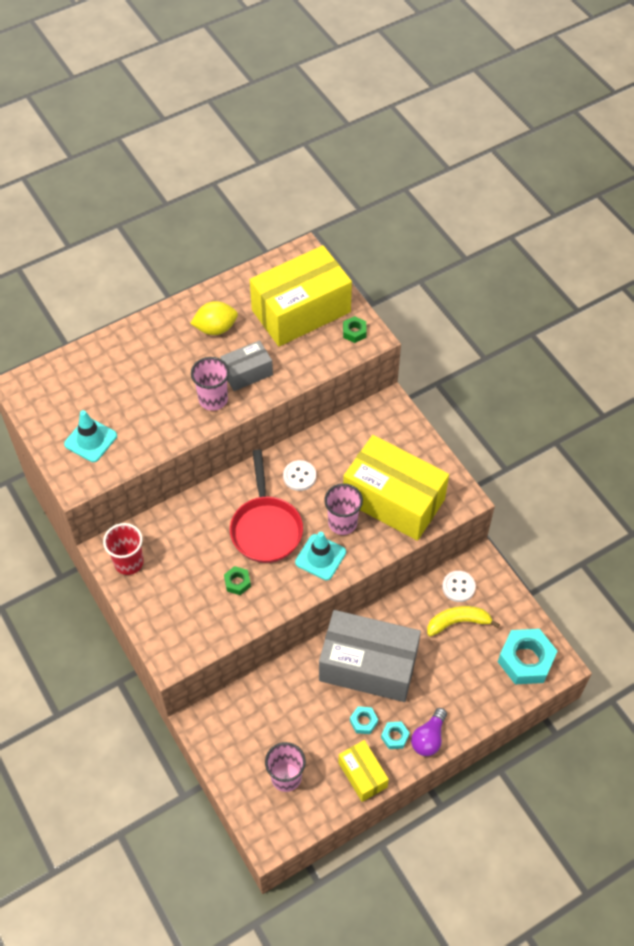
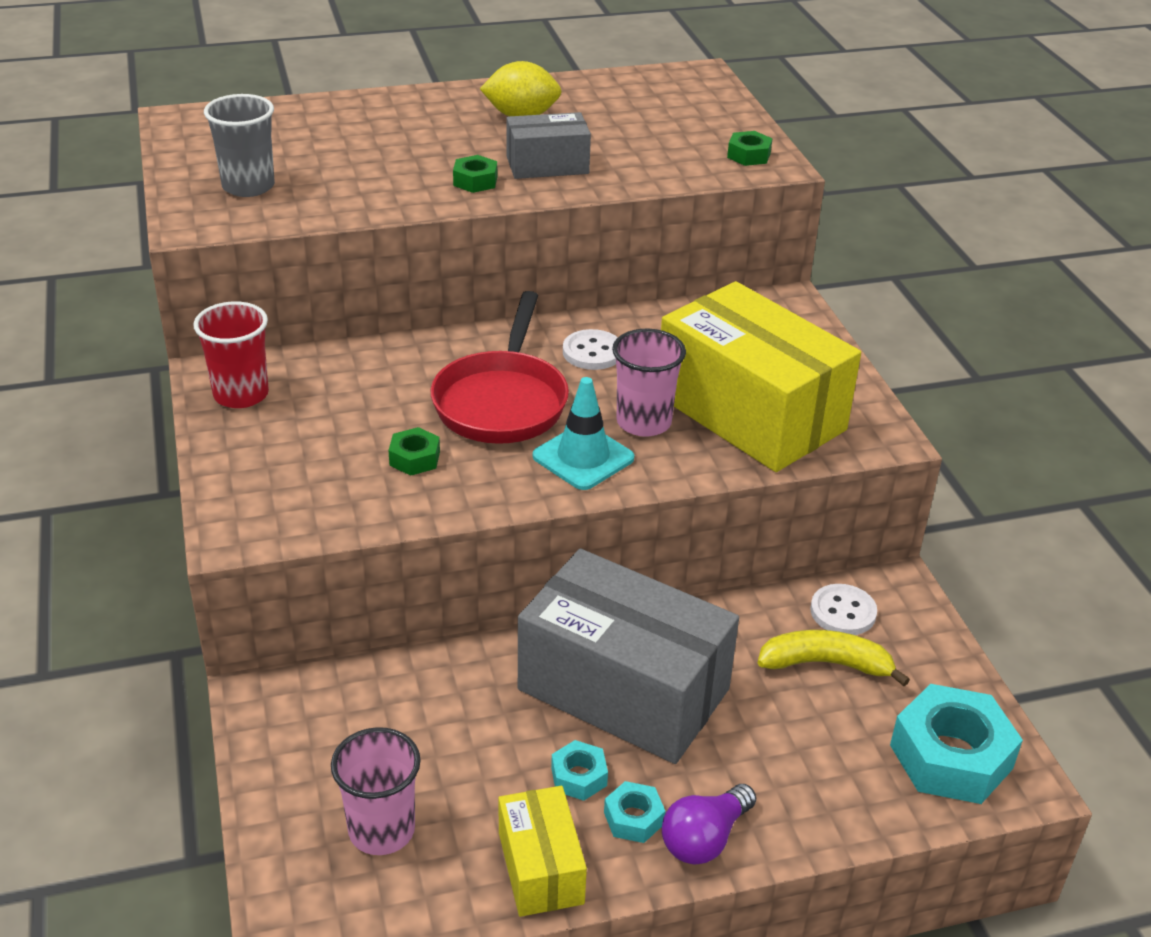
camera: 15 degrees right, 20 degrees down
turquoise traffic cone [64,410,117,462] -> grey cup [204,94,275,197]
pink cup [191,357,229,411] -> green nut [453,155,497,193]
yellow box [250,245,352,346] -> none

